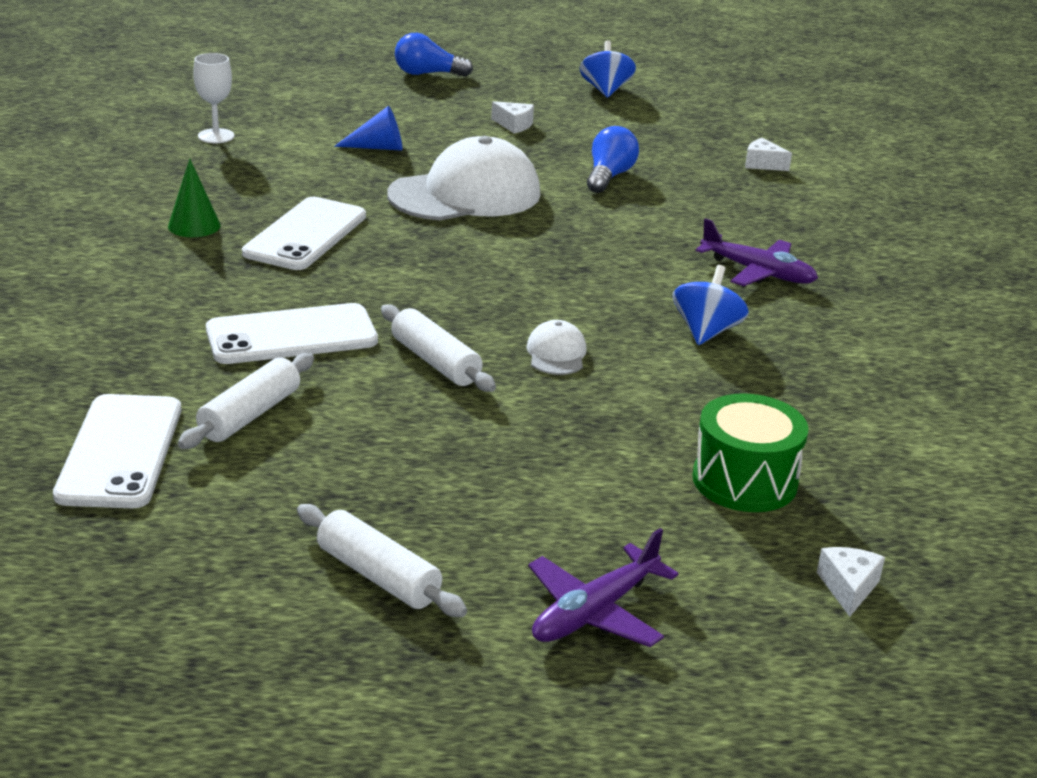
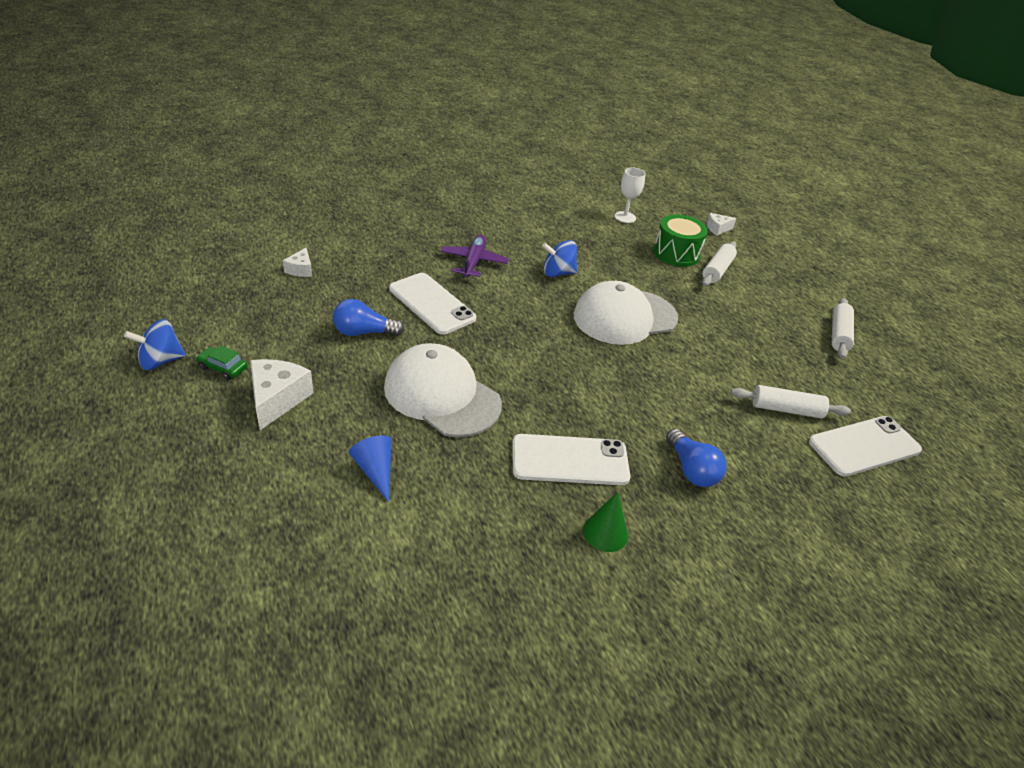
camera: 115 degrees left, 10 degrees up
white goblet [193,53,234,143] -> white goblet moved to [615,167,646,223]
white phone [206,303,378,364] -> white phone moved to [389,273,476,335]
white rolling pin [381,304,496,392] -> white rolling pin moved to [702,241,737,286]
blue light bulb [395,33,473,77] -> blue light bulb moved to [666,429,727,487]
white cheese [491,101,534,134] -> white cheese [250,359,314,430], size x1.78
white cap [527,320,587,375] -> white cap [574,281,678,345], size x2.31
purple plane [528,528,679,647] -> none
none -> green car [196,346,247,380]

